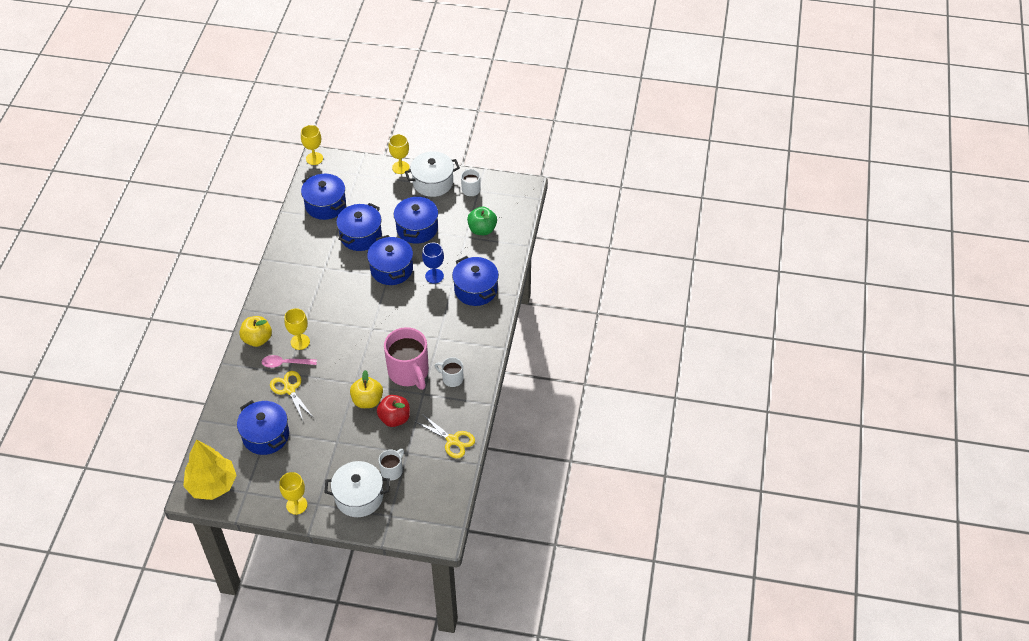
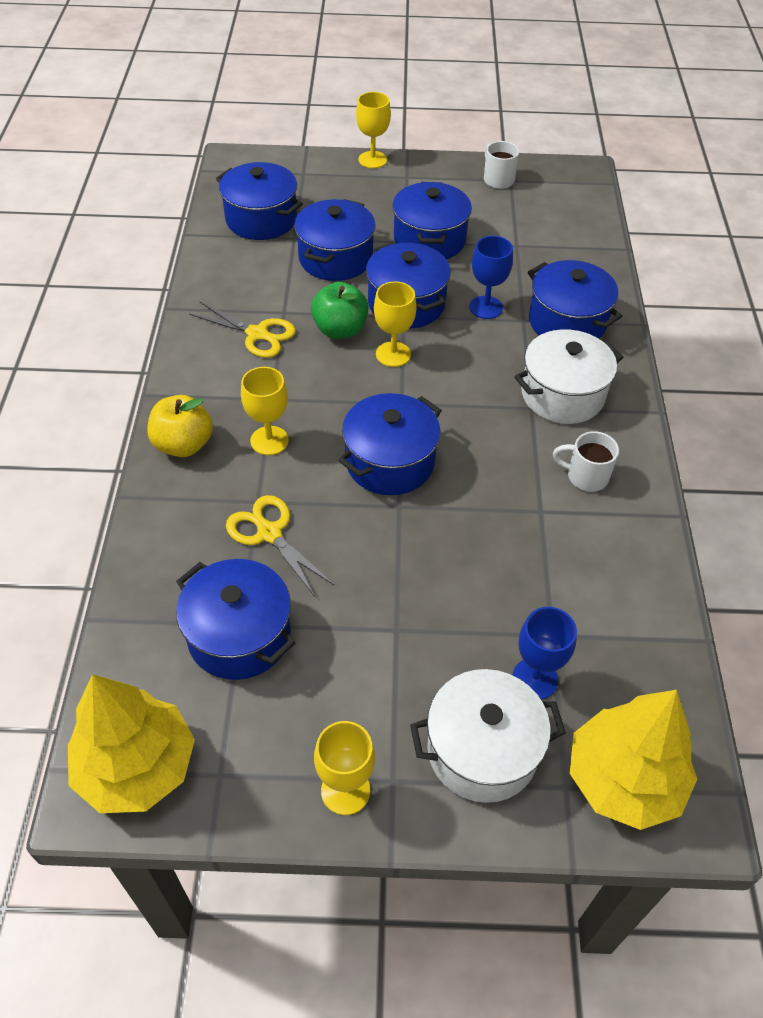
camera: 10 degrees left, 0 degrees up
pink spoon [262,355,317,368] -> none
yellow goblet [301,125,323,165] -> yellow goblet moved to [374,281,417,367]
yellow apple [350,370,383,408] -> none
red apple [377,395,410,427] -> none
white mug [379,449,404,480] -> blue goblet [513,607,577,700]
pink mug [384,327,429,390] -> none
white pot [405,151,460,197] -> white pot moved to [514,329,624,424]
yellow scissors [416,414,475,459] -> yellow scissors moved to [189,302,296,358]
green apple [467,207,497,235] -> green apple moved to [311,282,369,339]
none -> blue pot [338,393,442,495]
none -> yellow tree [570,690,697,830]

